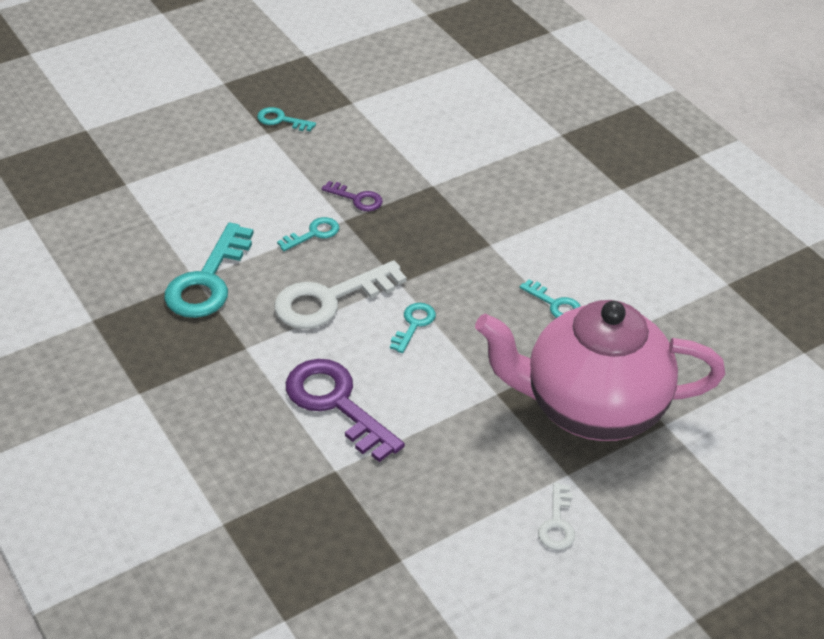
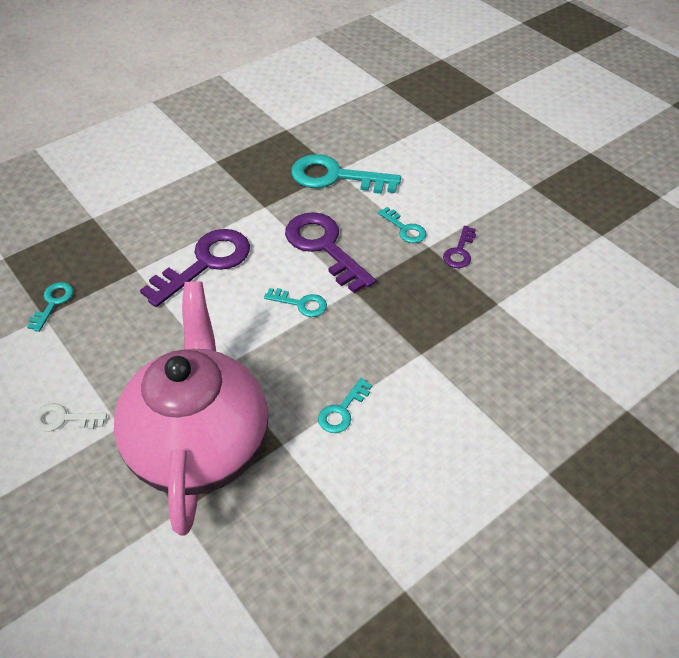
camera: 85 degrees right, 5 degrees up
turquoise key [257,107,316,132] -> turquoise key moved to [27,282,74,332]
white key [274,260,407,329] -> purple key [285,212,376,293]

